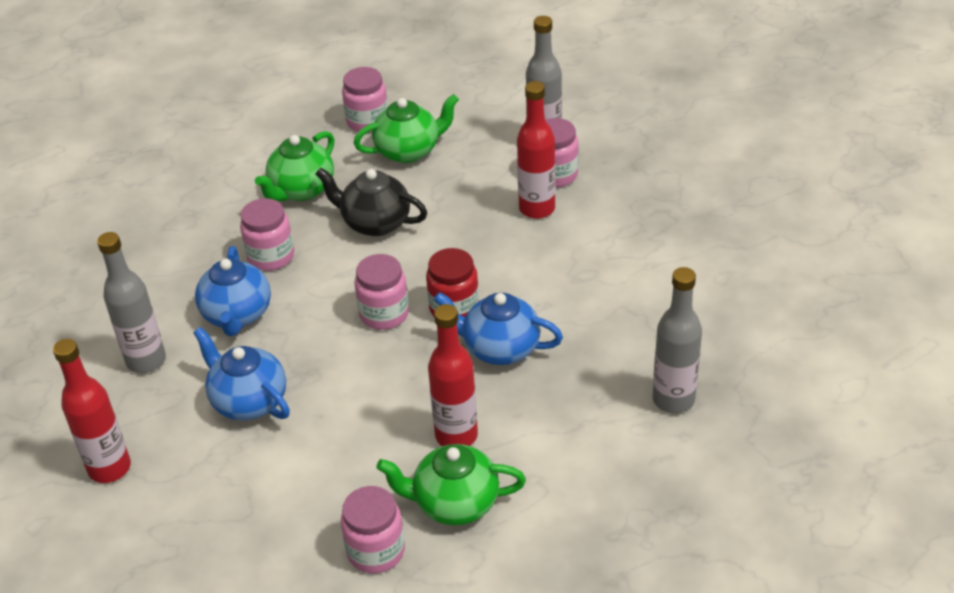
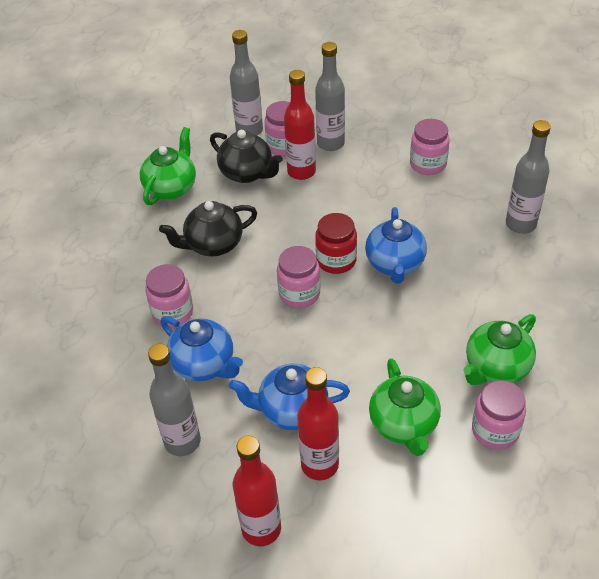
camera: 45 degrees left, 5 degrees up
green teapot [255,131,334,202] -> green teapot moved to [369,358,441,456]
pink jar [342,67,388,133] -> pink jar moved to [410,119,450,175]
red bottle [428,304,478,446] -> red bottle moved to [297,367,339,480]
blue teapot [434,292,563,365] -> blue teapot turned 60 degrees counterclockwise [365,207,427,283]
none -> black teapot [210,130,283,183]
none -> grey bottle [315,42,345,151]

